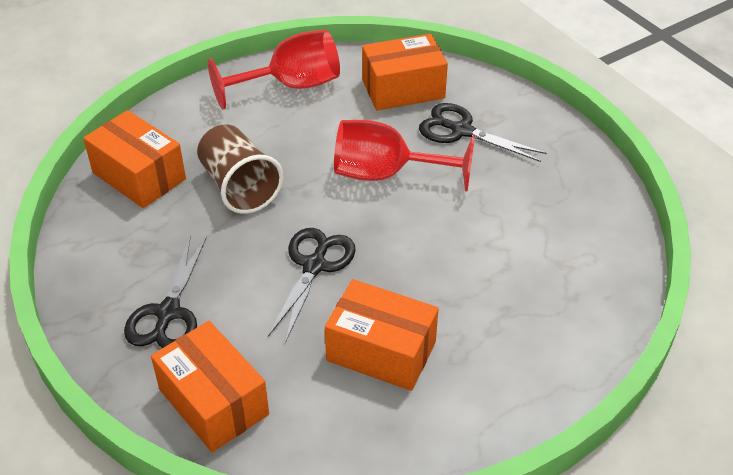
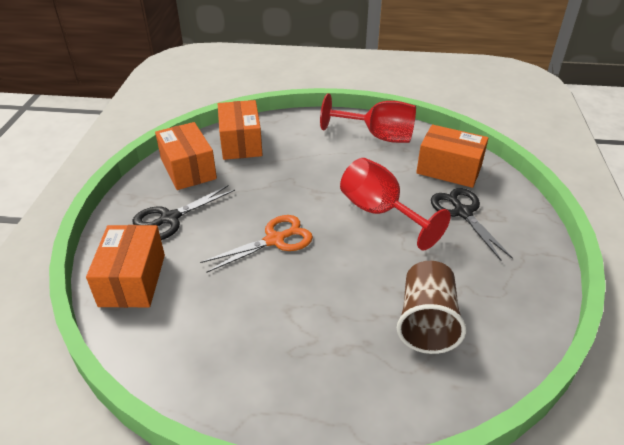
camera: 40 degrees right, 5 degrees down
brown cup [197,124,284,214] -> brown cup moved to [397,261,466,354]
black scissors [268,228,356,343] -> orange scissors [200,215,313,273]
orange box [325,279,439,391] -> orange box moved to [155,122,217,190]

